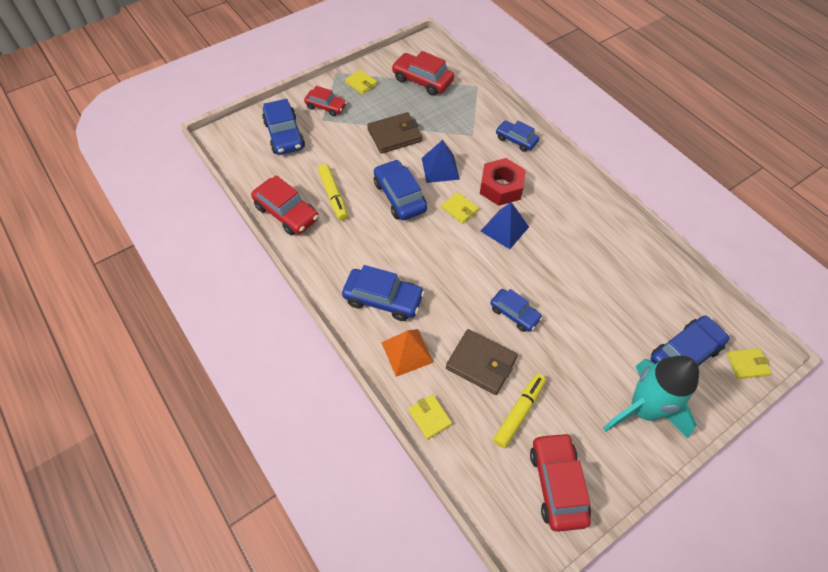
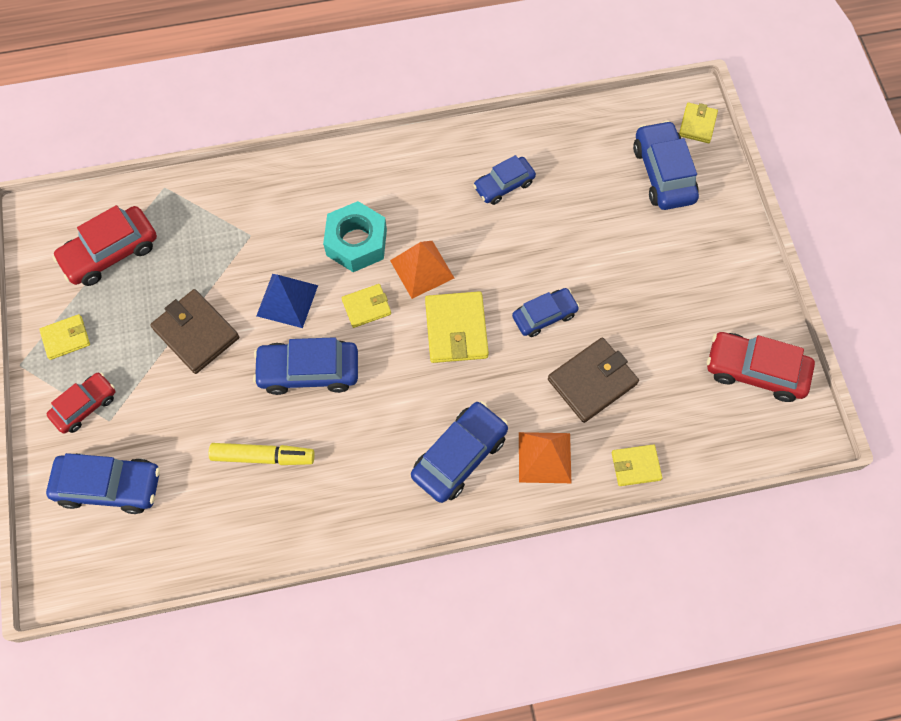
camera: 65 degrees left, 10 degrees up
red car [251,175,319,236] -> none
brown wallet [367,112,422,154] -> brown wallet turned 45 degrees counterclockwise [150,289,239,374]
red nut [480,158,526,206] -> turquoise nut [323,201,387,272]
blue pyramid [481,202,529,249] -> orange pyramid [390,241,454,299]
yellow marker [493,374,546,448] -> none
blue car [496,120,539,152] -> blue car moved to [473,155,536,205]
turquoise rocket [603,356,699,438] -> none
none -> yellow wallet [425,291,489,363]

